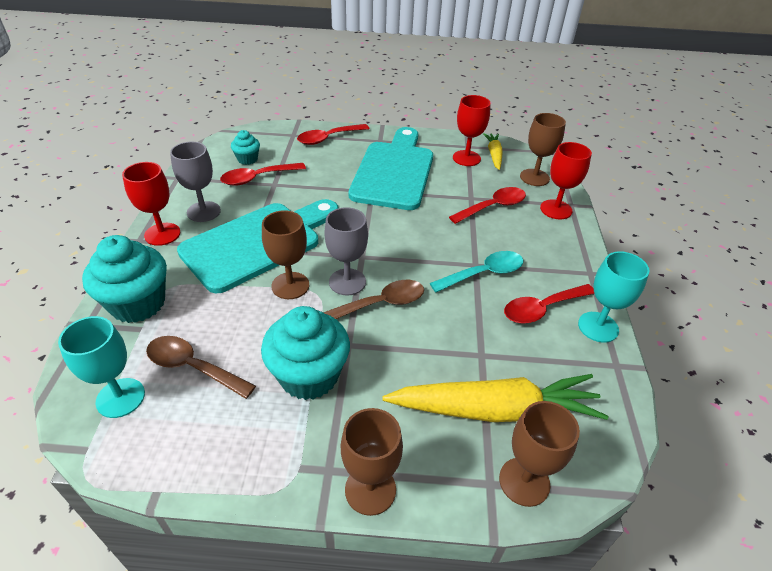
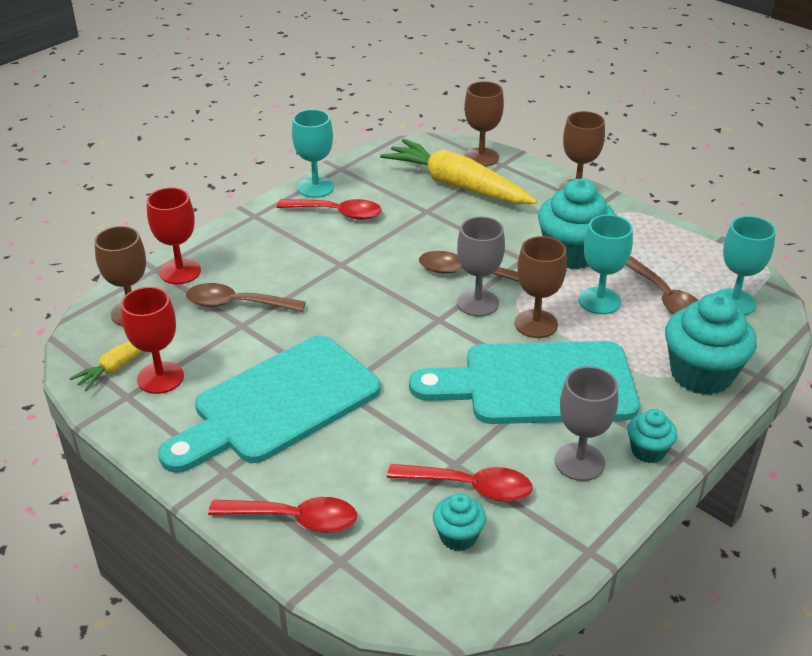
camera: 140 degrees left, 5 degrees down
red goblet [122,162,180,246] -> turquoise cupcake [627,409,677,463]
turquoise spoon [430,251,523,292] -> none
red spoon [449,187,526,224] -> brown spoon [186,283,306,312]
none -> turquoise goblet [579,215,633,314]

